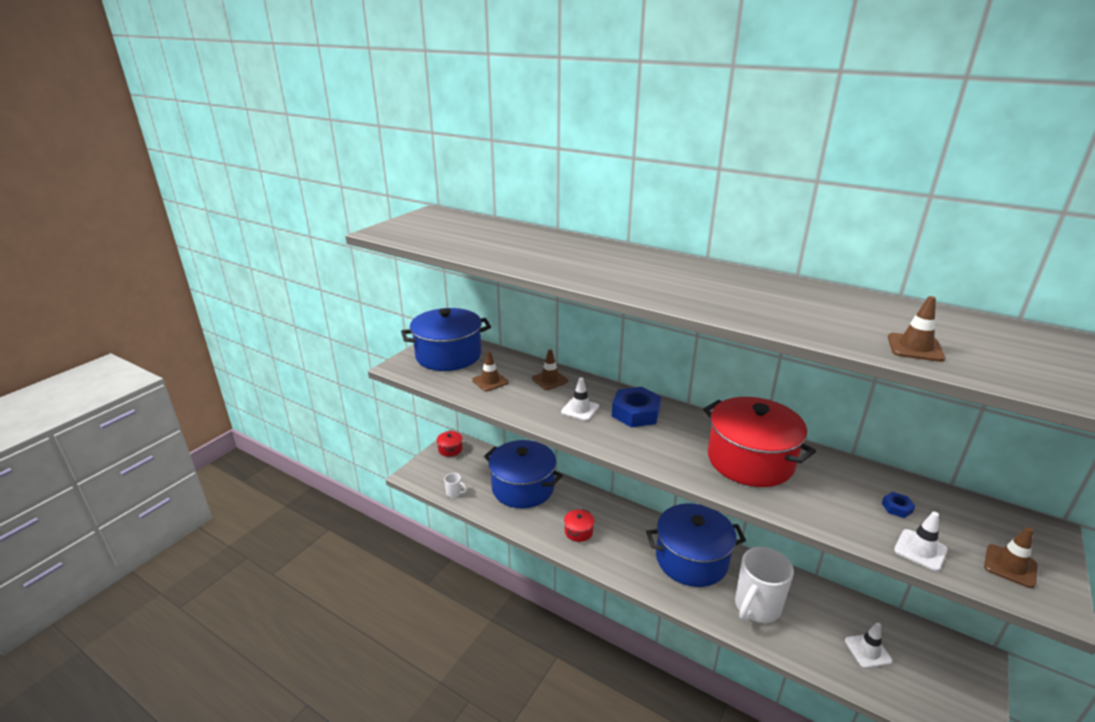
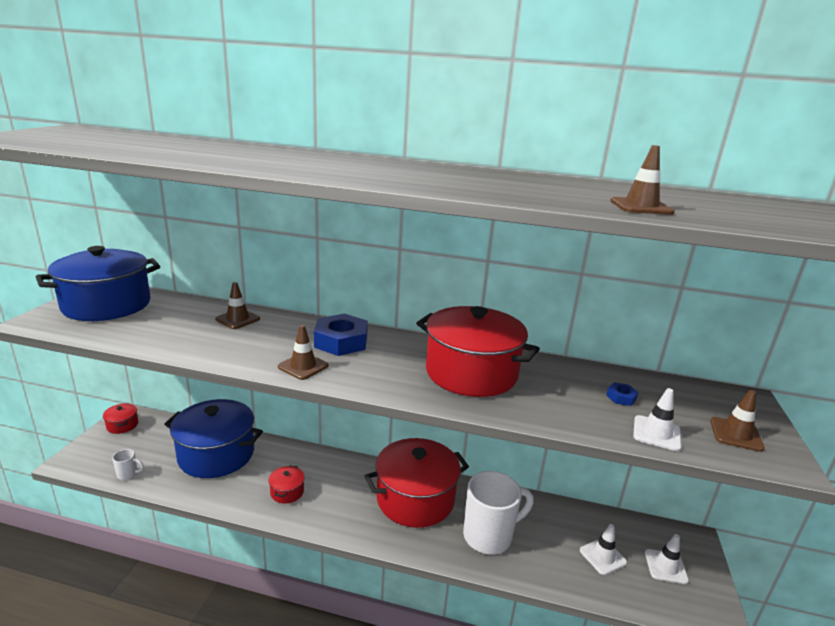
camera: 20 degrees left, 5 degrees down
brown traffic cone [472,351,509,391] -> brown traffic cone moved to [278,325,328,380]
white traffic cone [561,377,599,421] -> white traffic cone moved to [645,534,689,584]
blue pot [646,504,746,587] -> red pot [365,438,469,528]
white mug [735,547,794,623] -> white mug turned 135 degrees counterclockwise [463,471,534,554]

